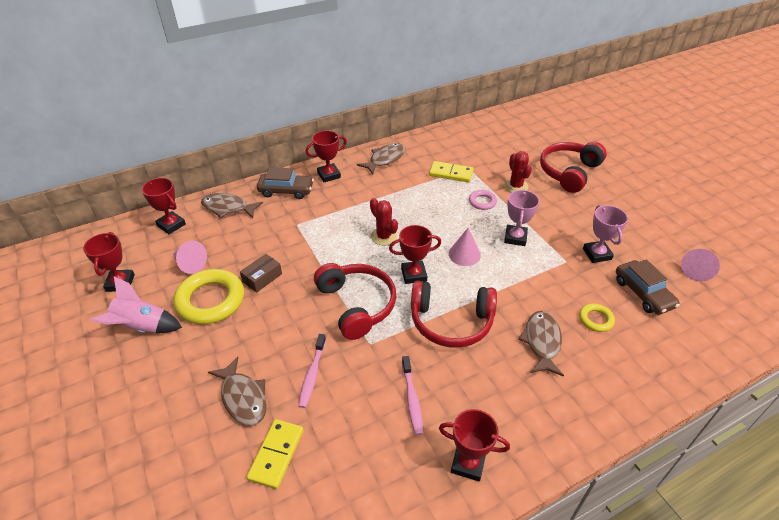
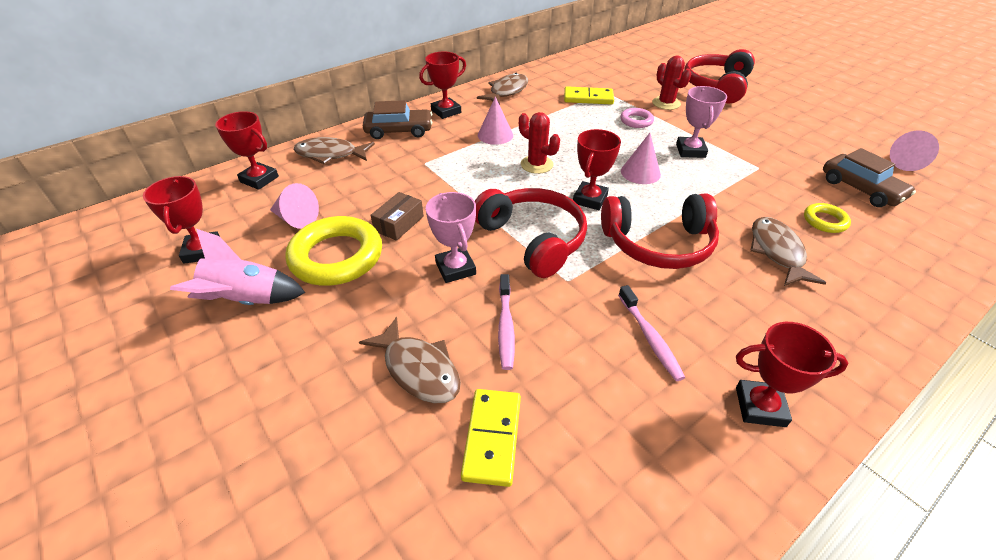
camera: 10 degrees left, 0 degrees up
red trophy [389,225,441,284] -> red trophy turned 45 degrees counterclockwise [573,129,621,210]
pink trophy [583,205,628,263] -> pink trophy moved to [426,192,476,283]
none -> pink cone [478,96,513,145]

